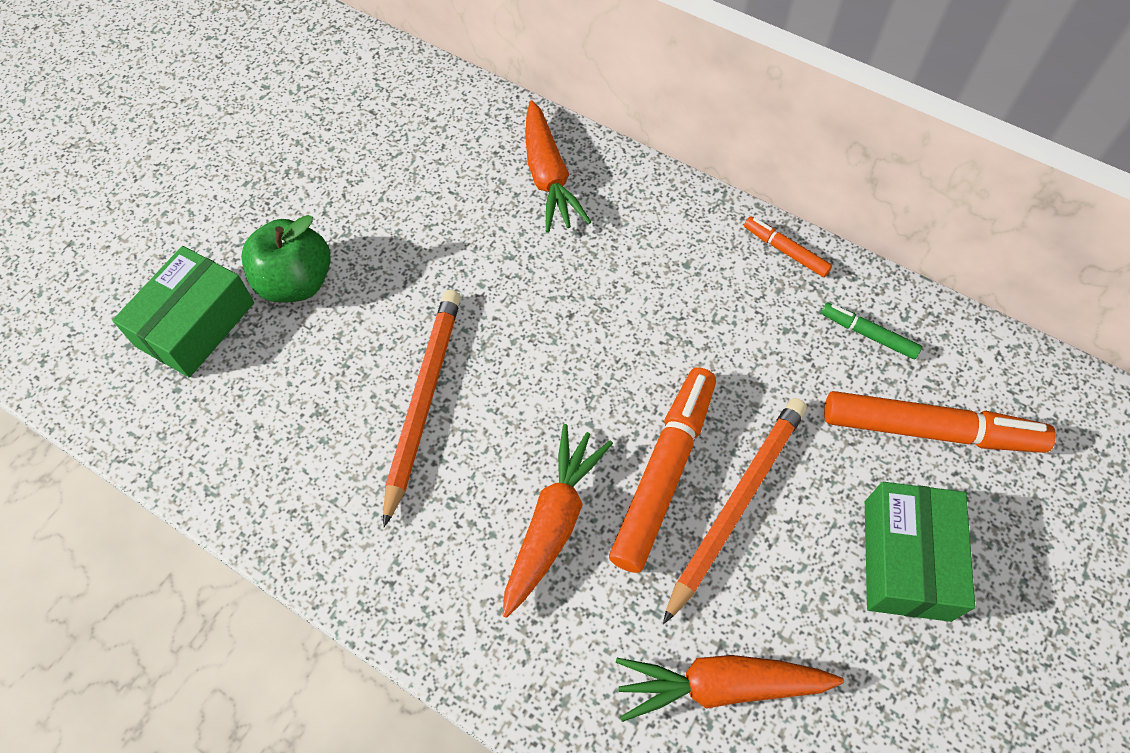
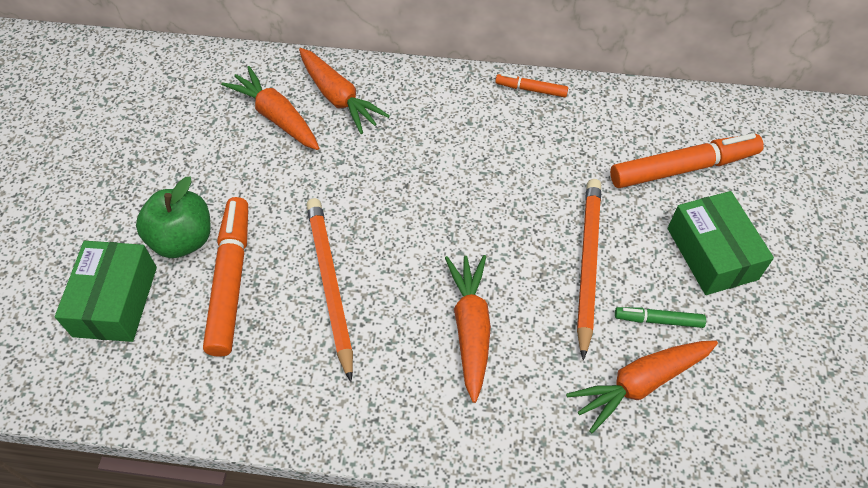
camera: 25 degrees left, 5 degrees down
orange marker [609,367,716,573] -> orange marker moved to [203,197,248,357]
green marker [821,303,922,359] -> green marker moved to [615,307,706,328]
none -> orange carrot [221,66,319,150]

